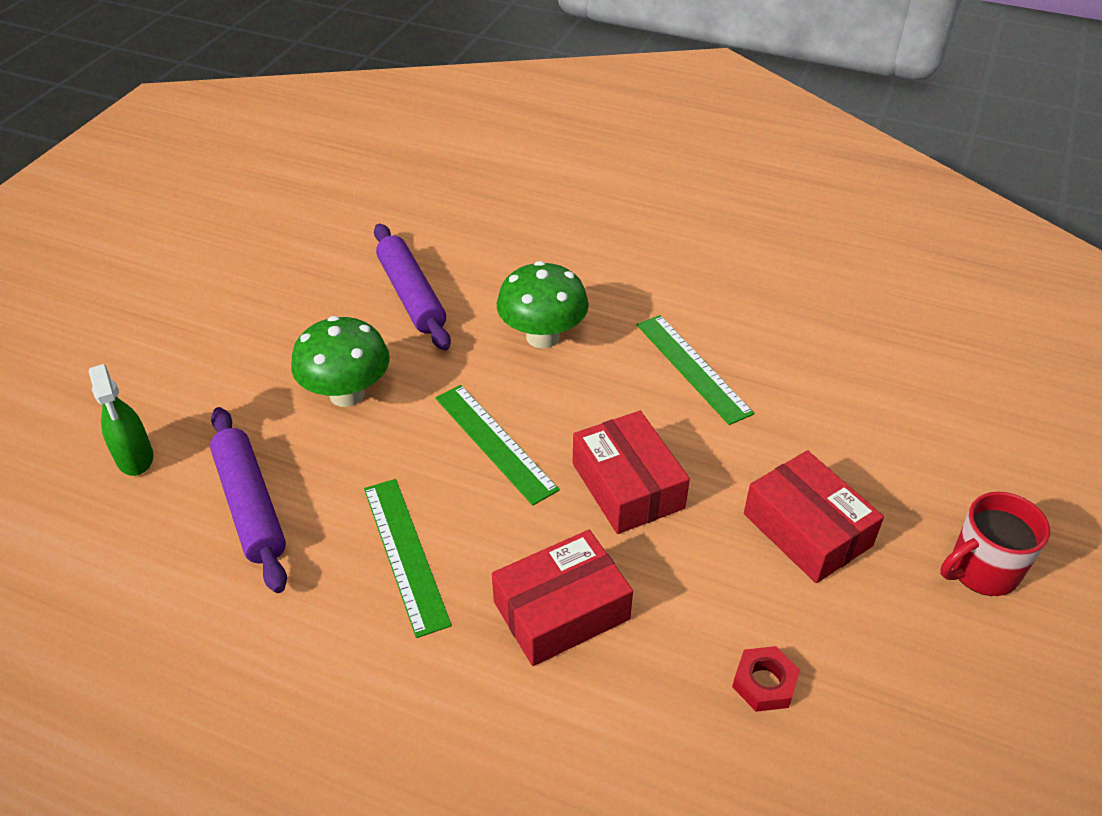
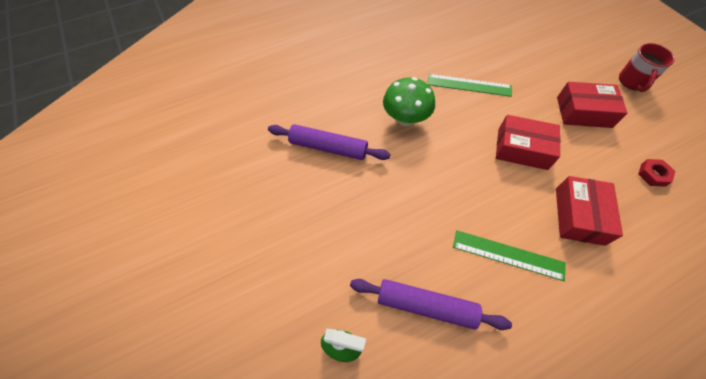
camera: 50 degrees left, 15 degrees up
green mushroom [291,316,390,407] -> none
green ruler [435,385,560,505] -> none

